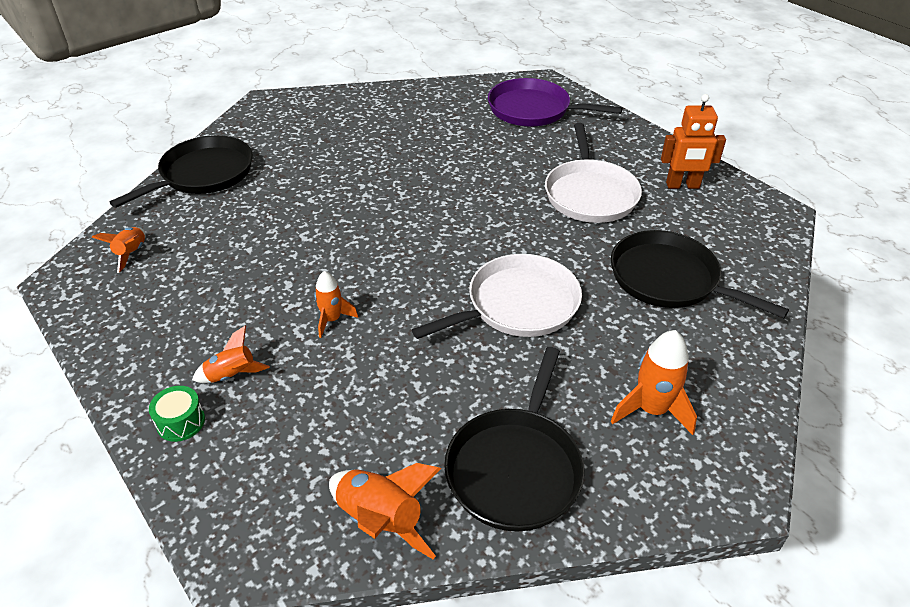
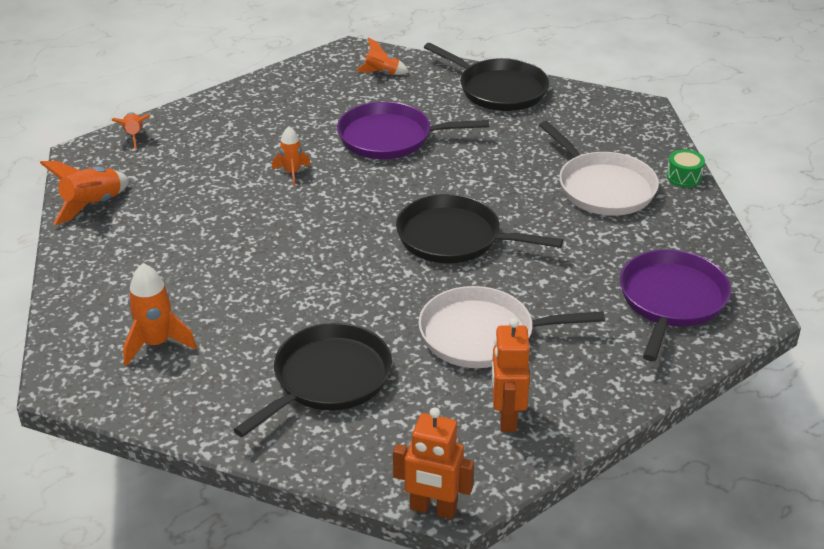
camera: 90 degrees right, 5 degrees down
green drum [149,386,205,442] -> green drum moved to [666,149,705,187]
orange rocket [192,326,270,383] -> orange rocket moved to [111,112,150,149]
white pan [412,254,582,339] -> white pan moved to [539,121,659,216]
black pan [444,347,585,532] -> black pan moved to [396,194,563,264]
none -> purple pan [337,102,489,159]
none -> orange robot [393,407,474,519]

